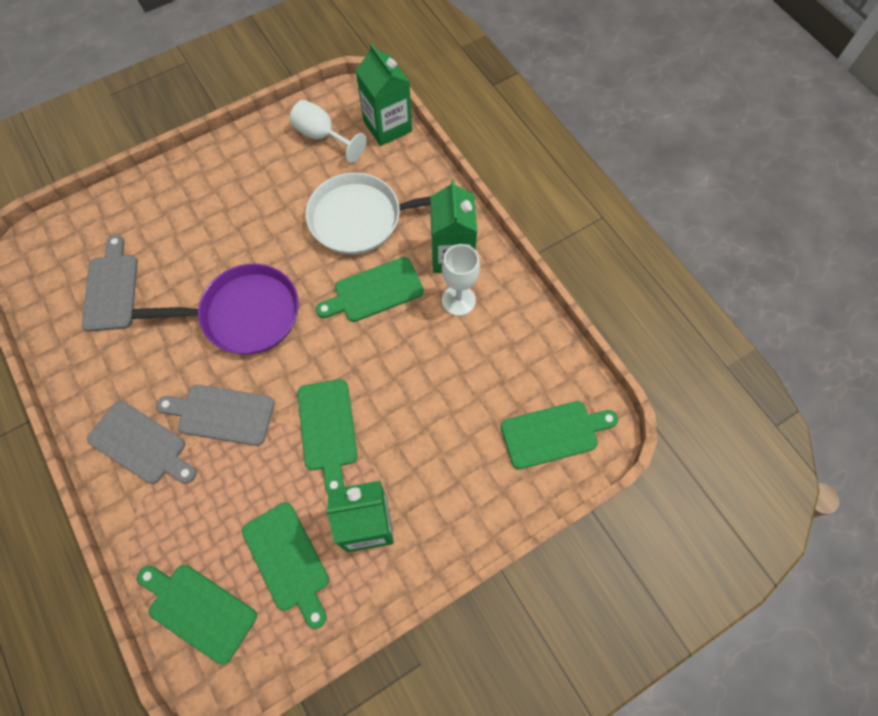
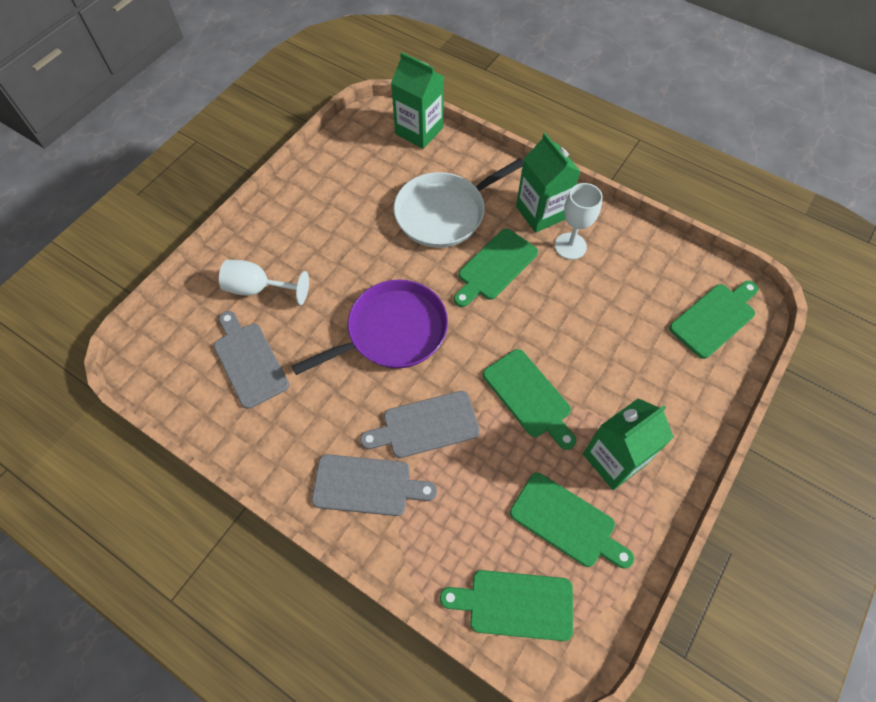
camera: 25 degrees left, 5 degrees down
white goblet [290,100,367,163] -> white goblet moved to [219,260,309,305]

